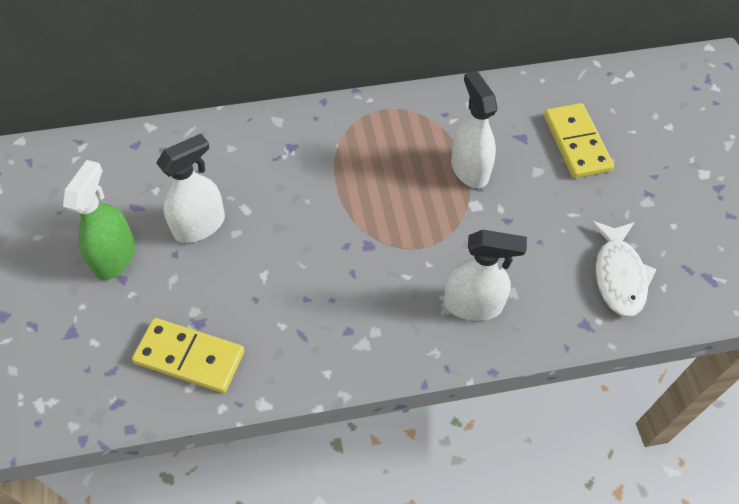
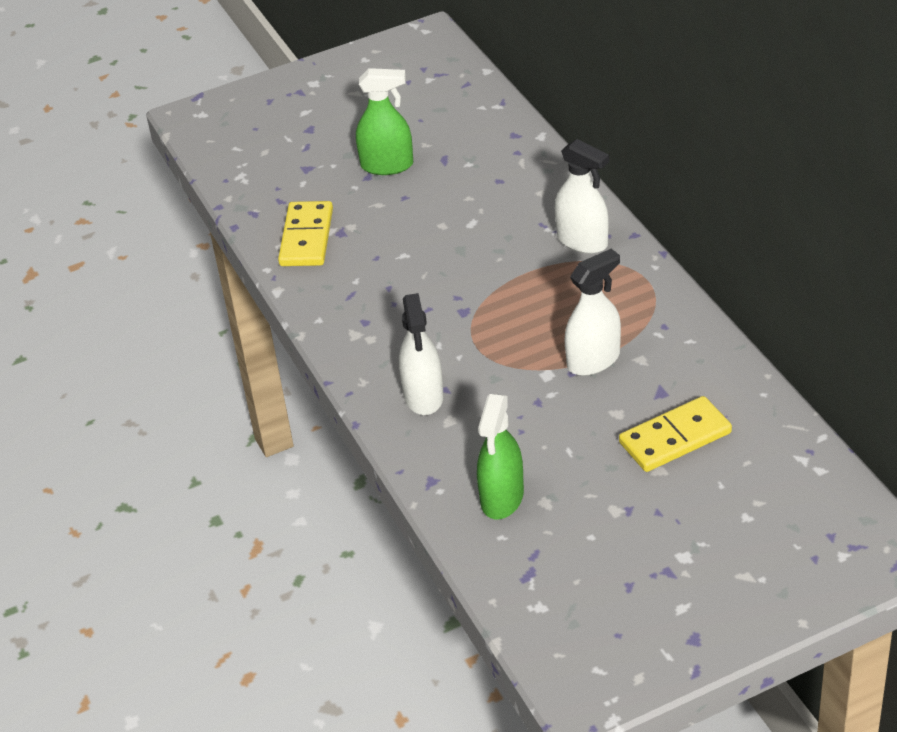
camera: 80 degrees right, 15 degrees down
white spray bottle [156,134,225,243] -> white spray bottle moved to [555,139,609,254]
white fish [591,221,657,317] -> green spray bottle [477,394,524,519]

